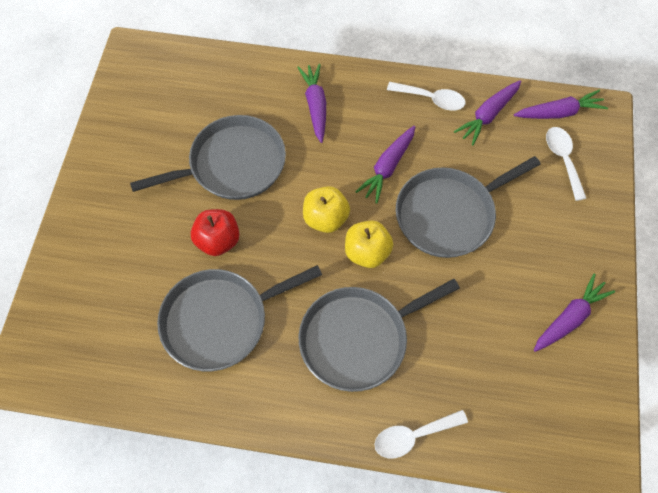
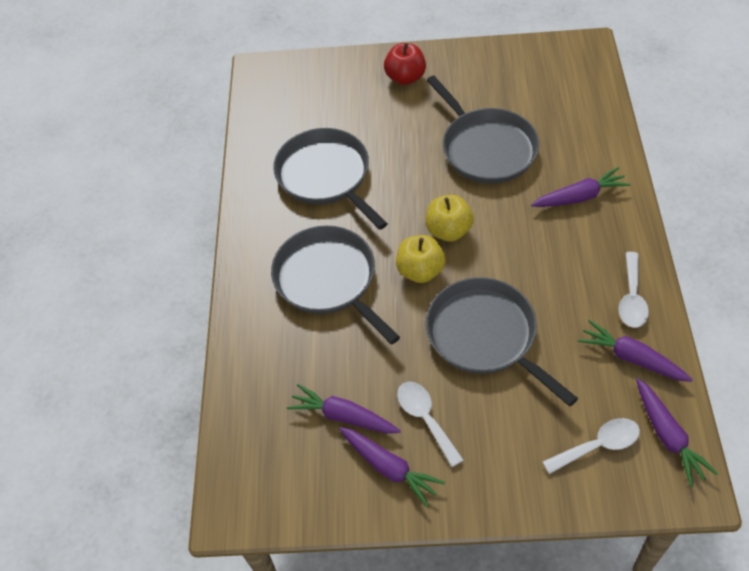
camera: 85 degrees right, 10 degrees down
red apple [191,209,239,256] -> red apple moved to [384,43,426,85]
purple carrot [355,126,415,204] -> purple carrot moved to [287,384,401,434]
white spoon [374,410,468,458] -> white spoon moved to [397,382,463,467]

